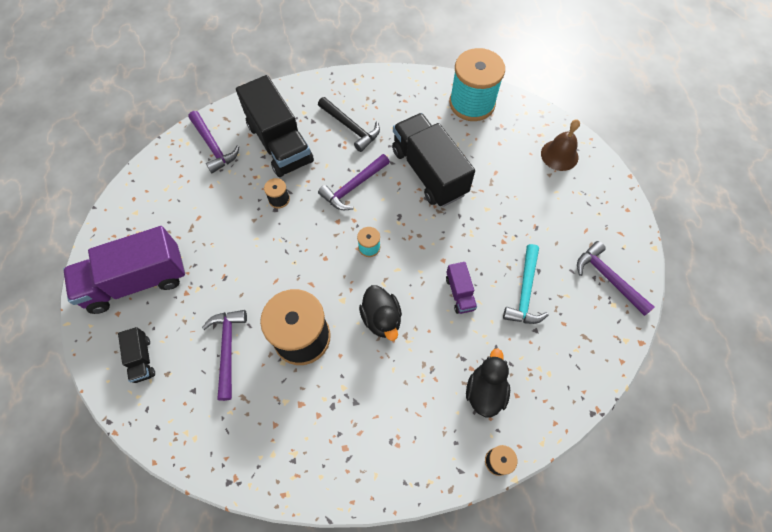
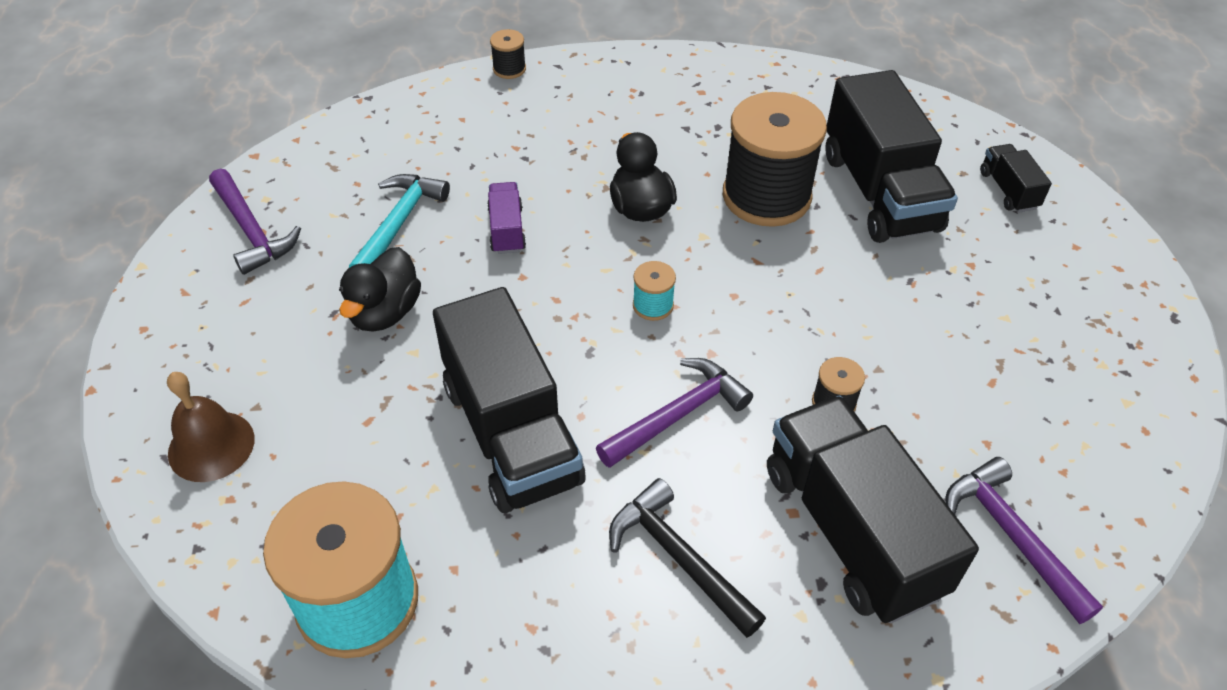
camera: 175 degrees left, 15 degrees down
purple truck [63,226,185,314] -> none
purple hammer [202,310,247,401] -> black truck [825,70,958,243]
black duck [466,349,510,418] -> black duck moved to [339,247,421,331]

